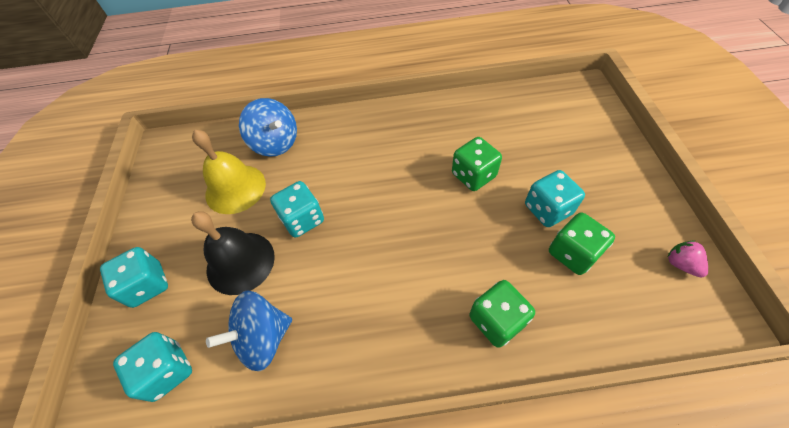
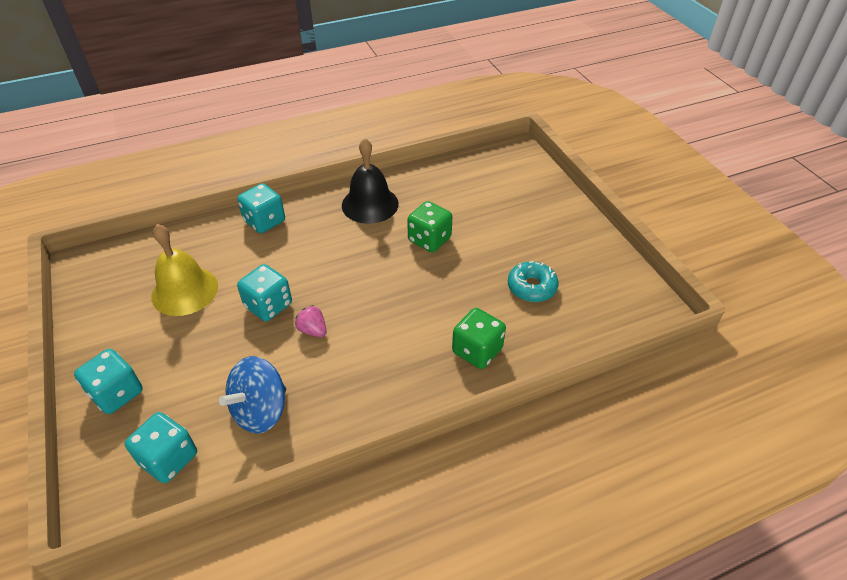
camera: 20 degrees left, 10 degrees down
black bell [191,211,275,295] -> black bell moved to [342,138,399,224]
blue spinning top [239,98,297,157] -> none
turquoise dice [525,170,585,227] -> turquoise dice moved to [237,183,285,233]
green dice [549,213,615,275] -> turquoise donut [508,261,559,302]
pink strawberry [668,241,708,277] -> pink strawberry moved to [295,305,327,337]

